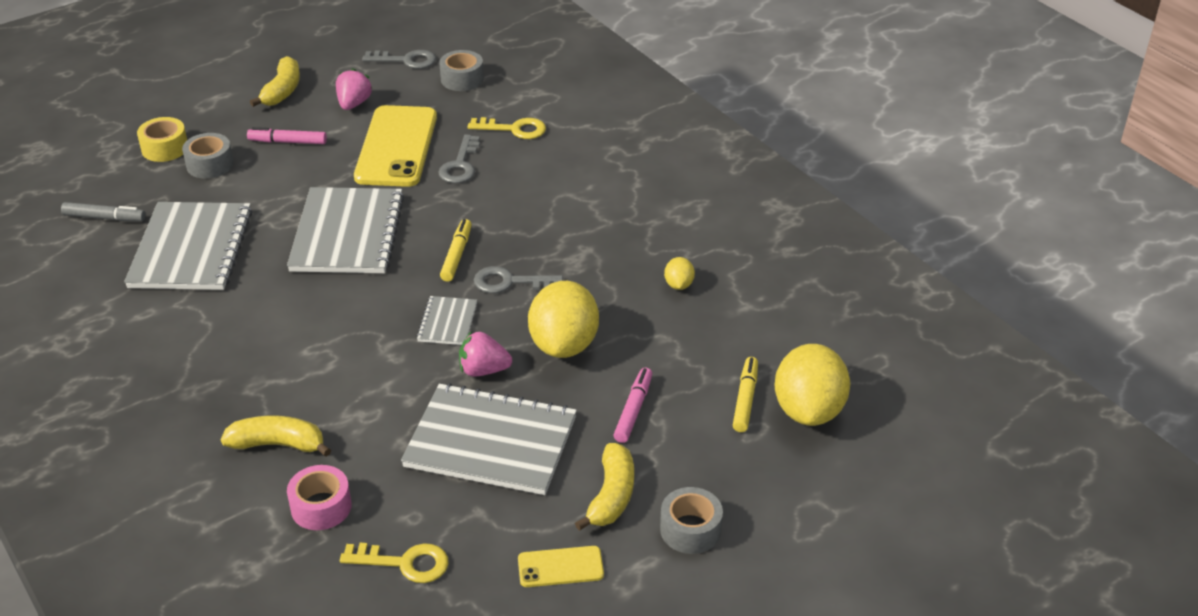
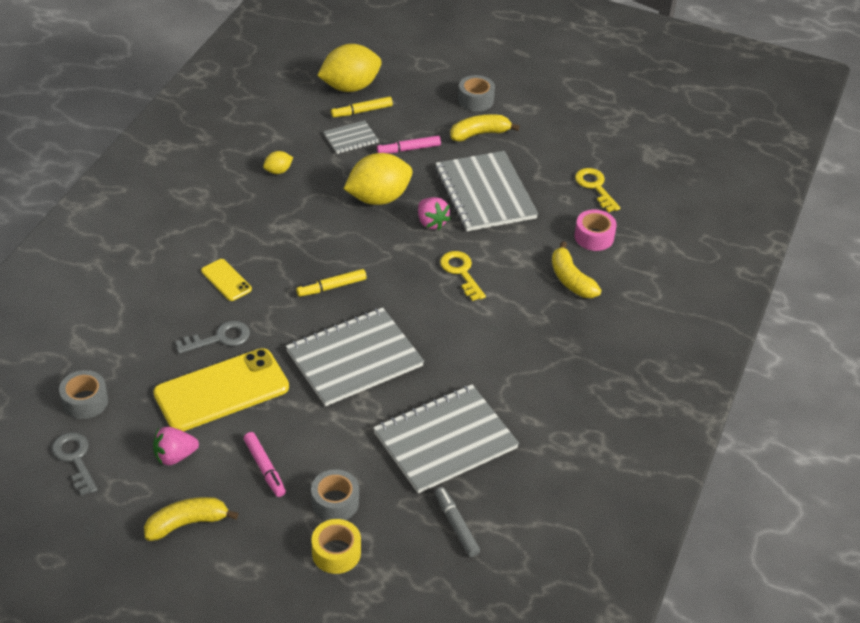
camera: 125 degrees left, 5 degrees up
grey notebook [416,296,477,345] -> grey notebook moved to [323,120,379,154]
yellow key [468,117,546,139] -> yellow key moved to [440,251,486,301]
grey key [474,266,563,293] -> none
yellow phone [518,546,604,587] -> yellow phone moved to [201,259,252,301]

